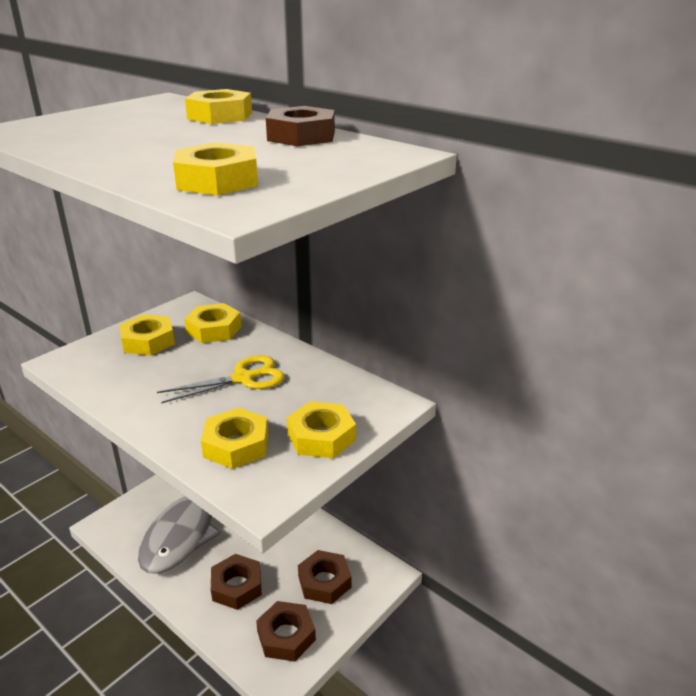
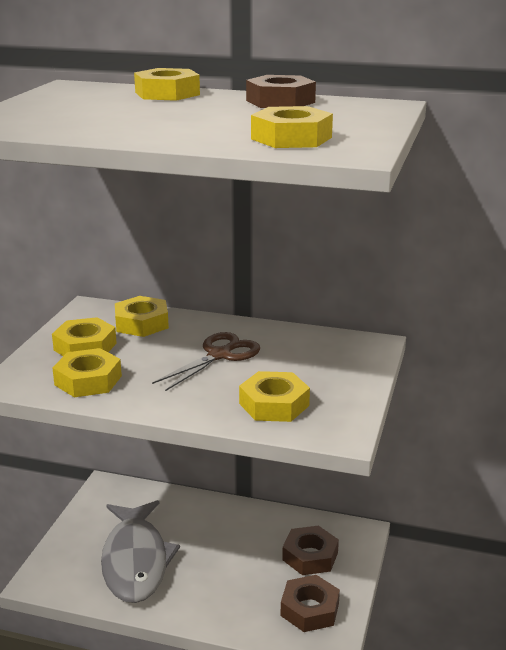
camera: 25 degrees left, 5 degrees down
yellow scissors [157,355,284,403] -> brown scissors [152,332,260,391]
brown nut [211,554,262,610] -> none
yellow nut [287,401,356,458] -> yellow nut moved to [52,348,122,397]

